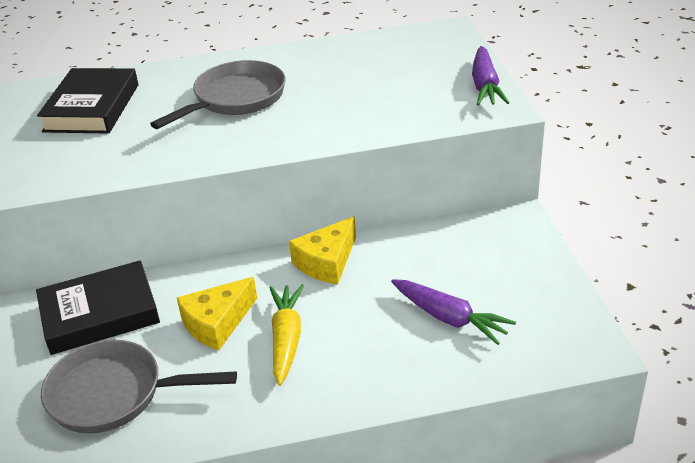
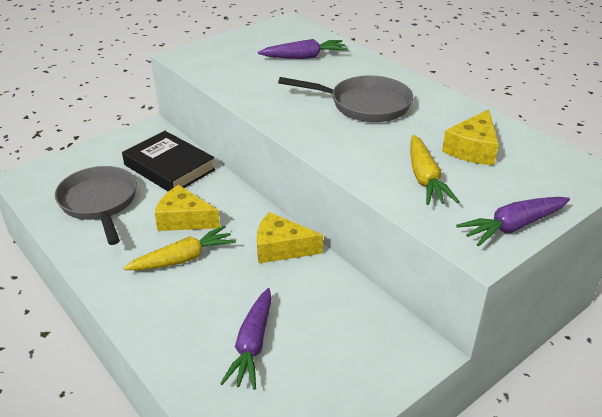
camera: 60 degrees right, 0 degrees up
black book [37,68,138,134] -> purple carrot [258,39,348,59]
none -> yellow carrot [410,135,459,205]
none -> yellow cheese [442,109,499,165]

